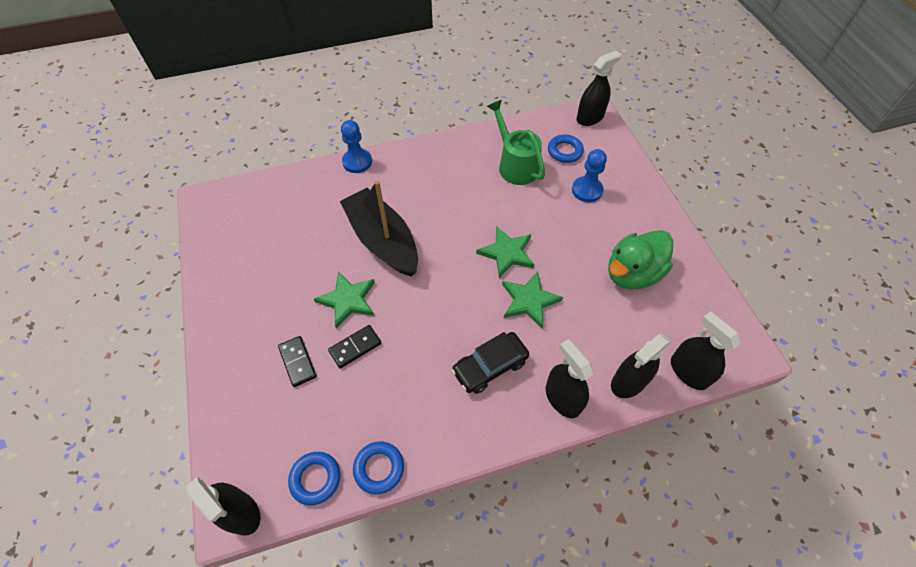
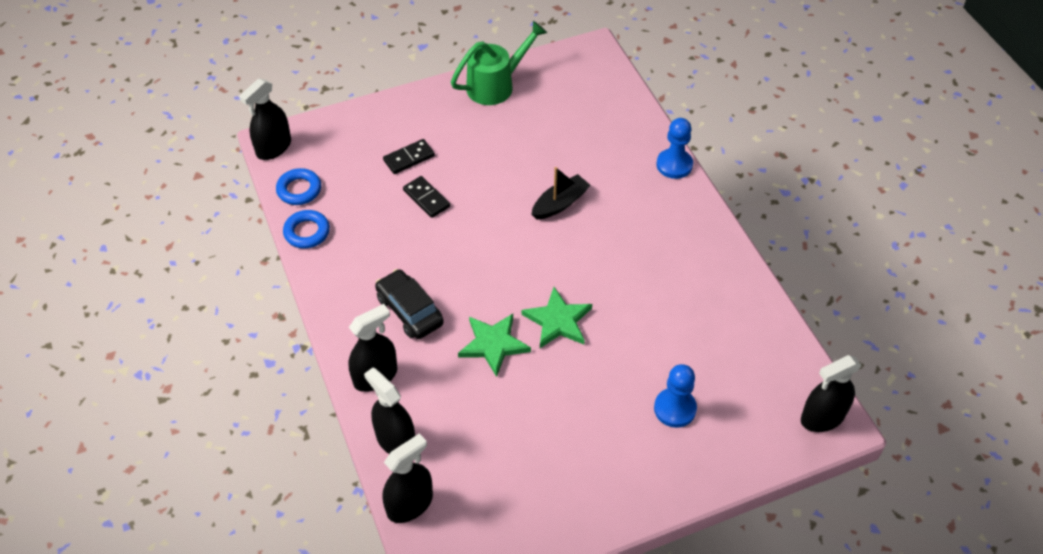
camera: 85 degrees right, 5 degrees down
green star [314,271,375,329] -> none
black boat [340,181,418,276] -> black boat [531,167,590,219], size x0.53
green watering can [487,100,545,185] -> green watering can moved to [451,21,547,105]
blue ring [548,135,584,163] -> none
black spray bottle [576,51,621,126] -> black spray bottle turned 105 degrees clockwise [801,355,862,432]
green duck [608,230,673,289] -> none

